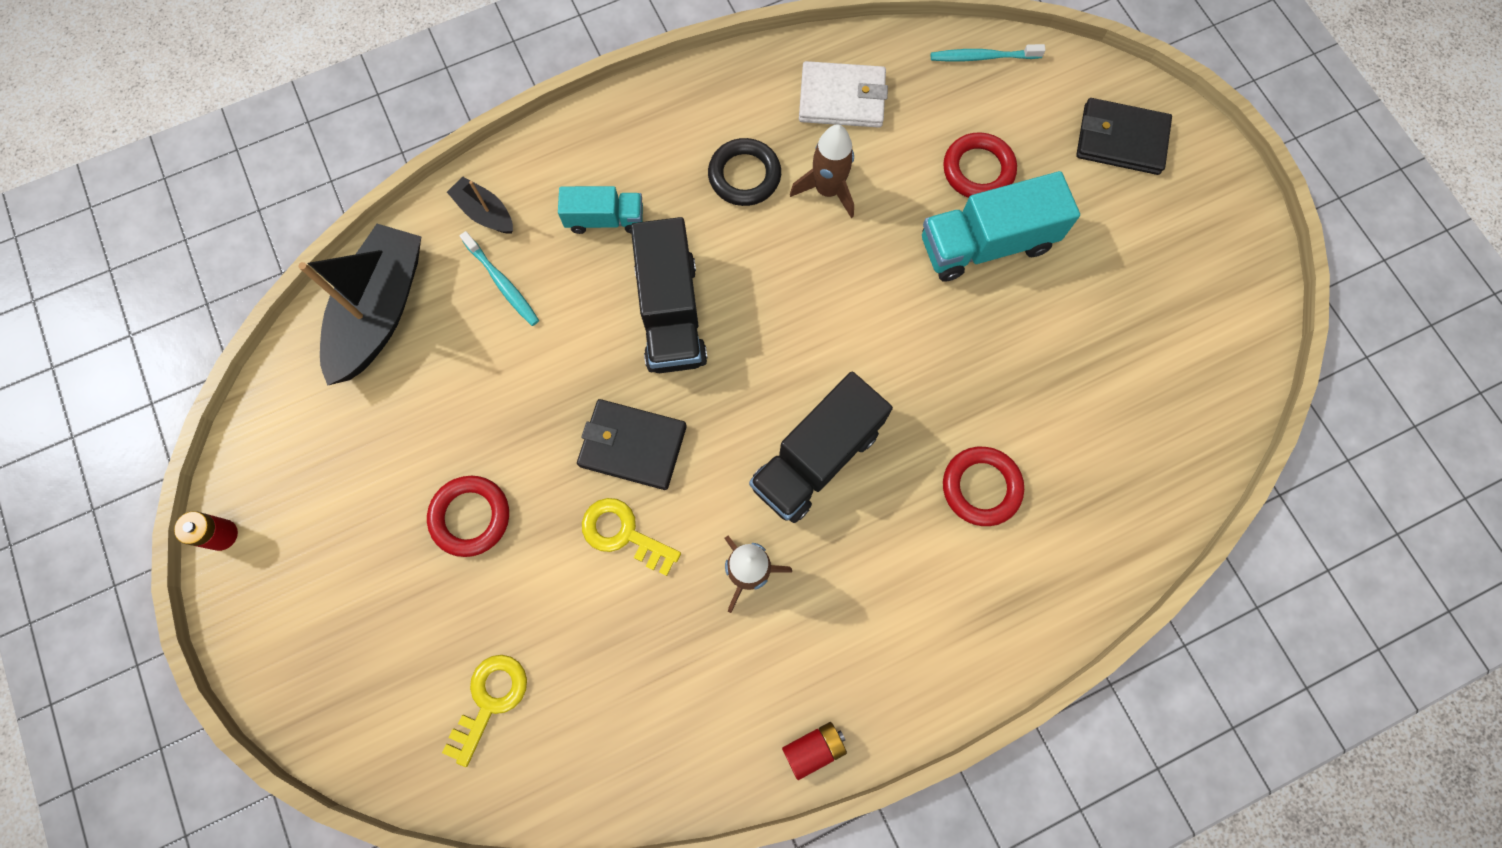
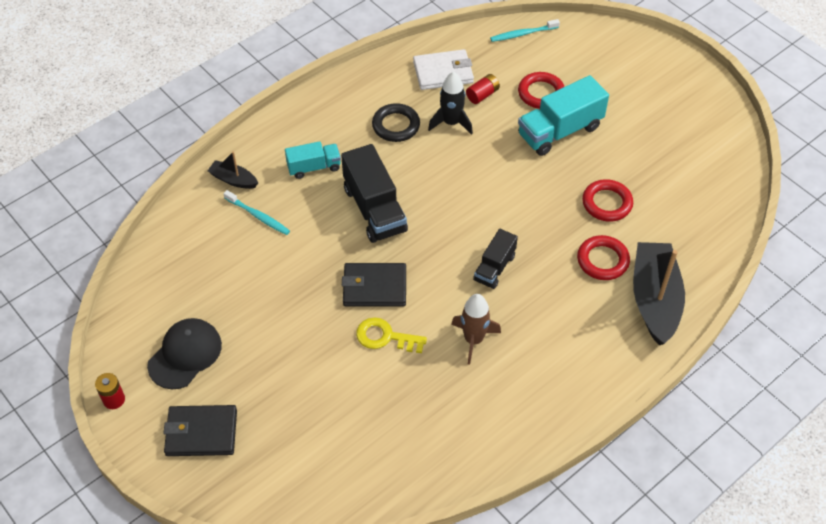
camera: 15 degrees left, 20 degrees down
black boat [298,224,421,386] -> black boat moved to [633,242,685,345]
red ring [427,476,509,557] -> red ring moved to [582,179,633,222]
yellow key [442,655,527,767] -> none
black truck [749,371,893,523] -> black truck [473,229,518,289], size x0.59
red battery [782,722,847,780] -> red battery moved to [466,74,500,104]
brown rocket [790,124,854,218] -> black rocket [428,72,473,135]
black wallet [1076,98,1172,175] -> black wallet moved to [164,405,237,456]
none -> black cap [147,318,222,389]

